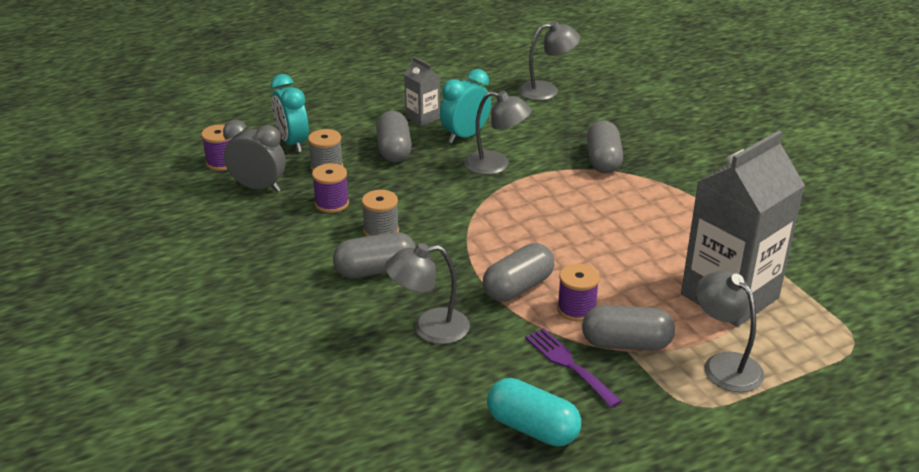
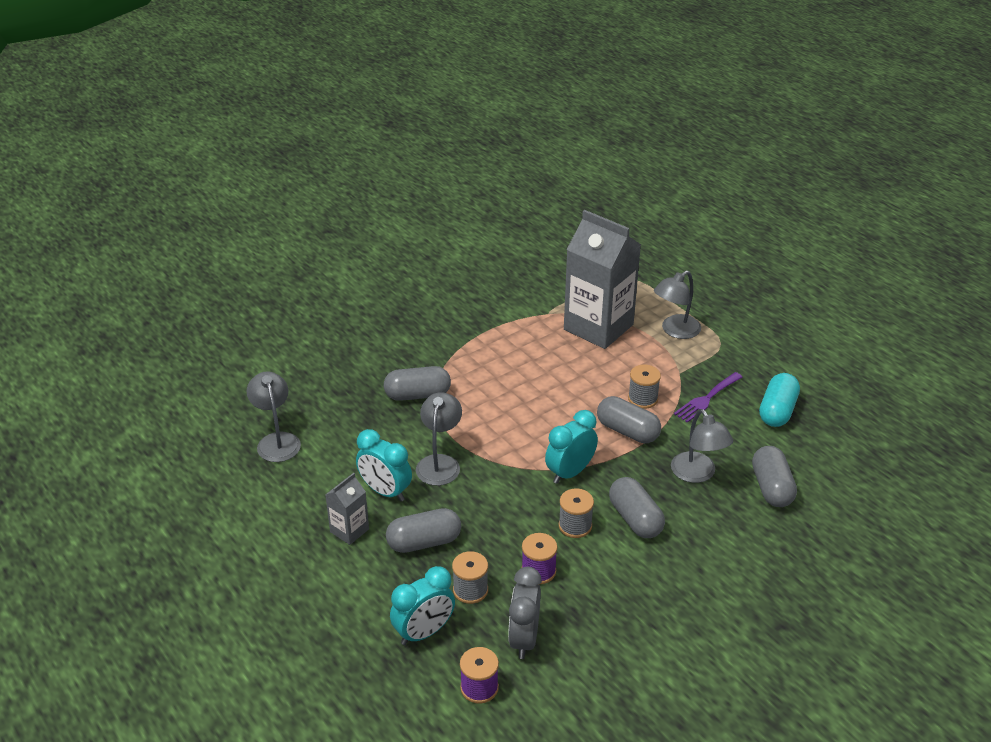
camera: 100 degrees left, 5 degrees up
purple spool [557,264,600,322] -> grey spool [628,364,661,409]
grey capsule [582,305,675,351] -> grey capsule moved to [752,446,797,507]
none -> turquoise clock [545,410,598,484]

